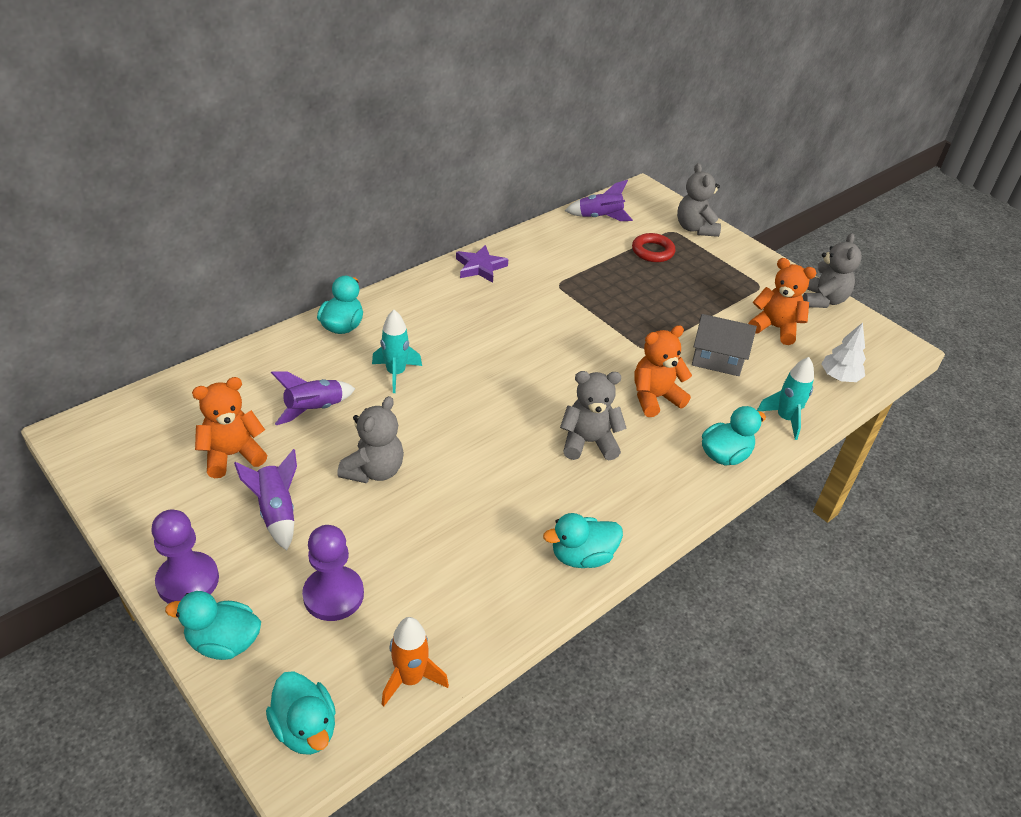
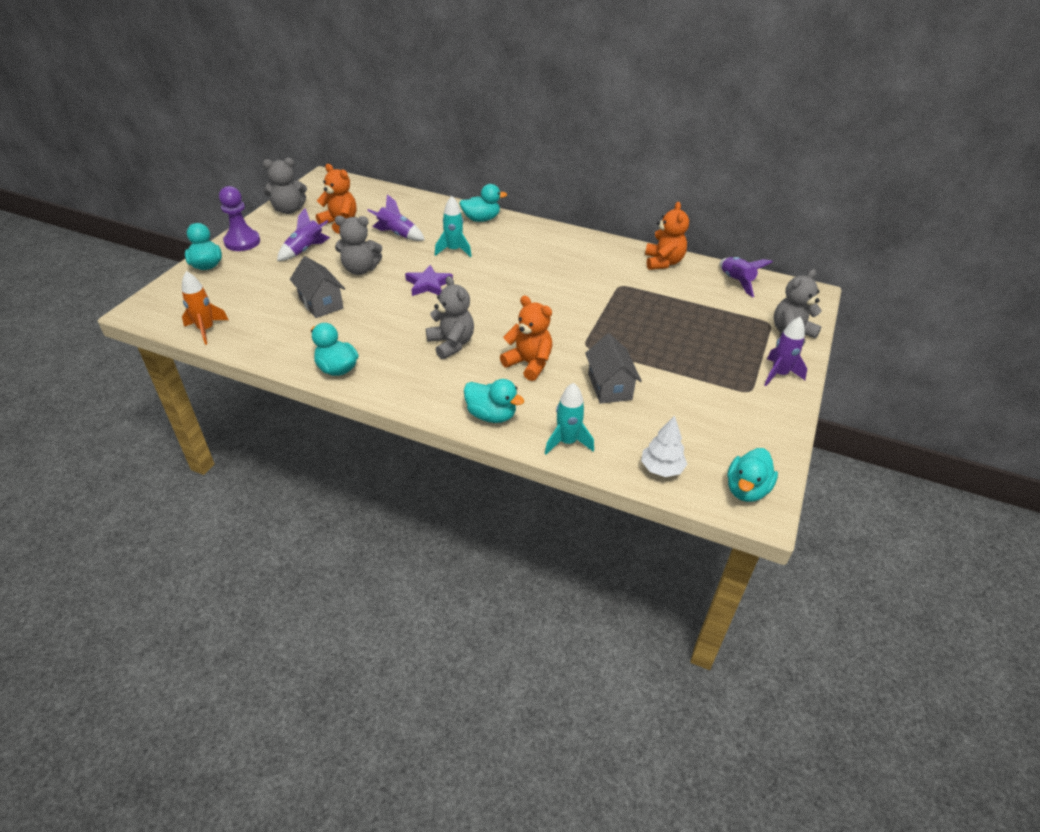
camera: 65 degrees right, 0 degrees up
turquoise duck [266,671,336,755] -> turquoise duck moved to [727,448,778,502]
purple pawn [302,525,364,621] -> none
purple star [456,245,508,283] -> purple star moved to [405,265,453,296]
red ring [632,233,675,262] -> none
orange teddy bear [748,258,816,345] -> orange teddy bear moved to [645,202,689,270]
grey teddy bear [803,233,862,308] -> grey teddy bear moved to [263,158,307,214]
none -> grey house [290,256,345,318]
none -> purple rocket [765,317,807,386]

